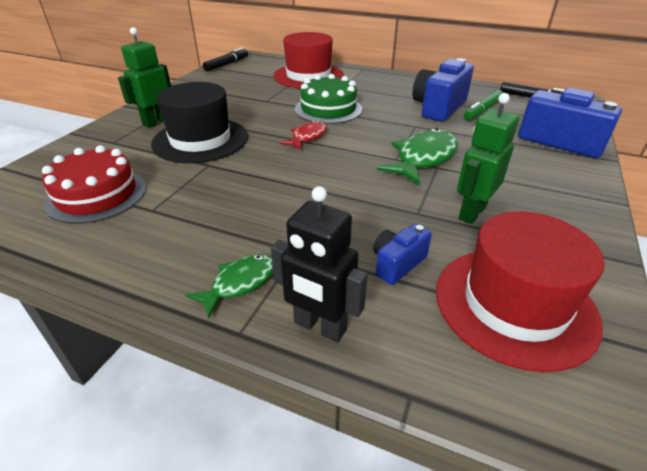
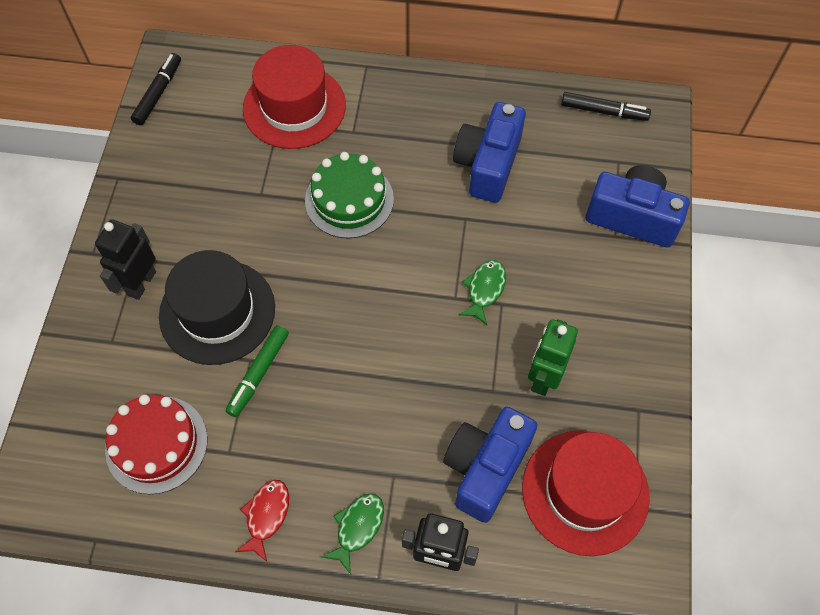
camera: 15 degrees left, 25 degrees up
green robot [118,27,171,128] -> black robot [95,219,156,300]
red fish [280,120,327,150] -> red fish moved to [235,480,289,562]
blue camera [373,224,432,285] -> blue camera [443,407,537,523], size x1.89
green fish [377,128,458,185] -> green fish [459,260,506,325], size x0.60
green marker [464,90,503,121] -> green marker moved to [226,325,289,417]

